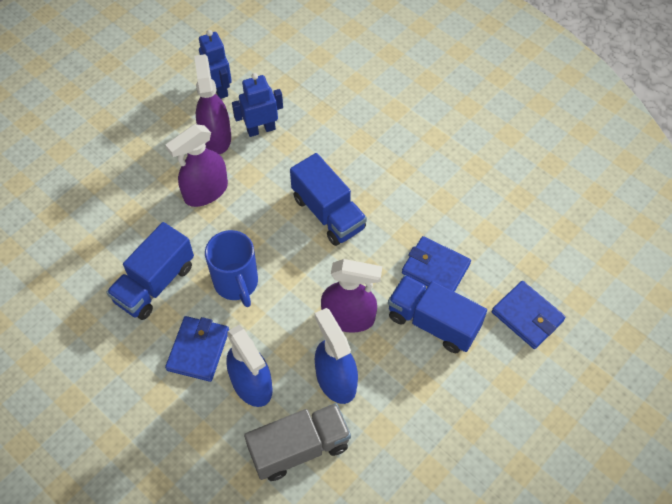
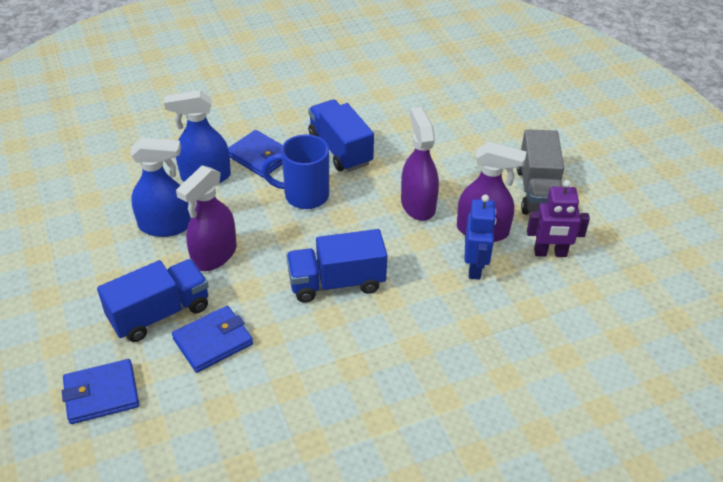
camera: 115 degrees right, 15 degrees down
blue robot [199,30,232,99] -> purple robot [527,180,590,257]
grey truck [244,403,351,481] -> grey truck moved to [517,129,564,215]

